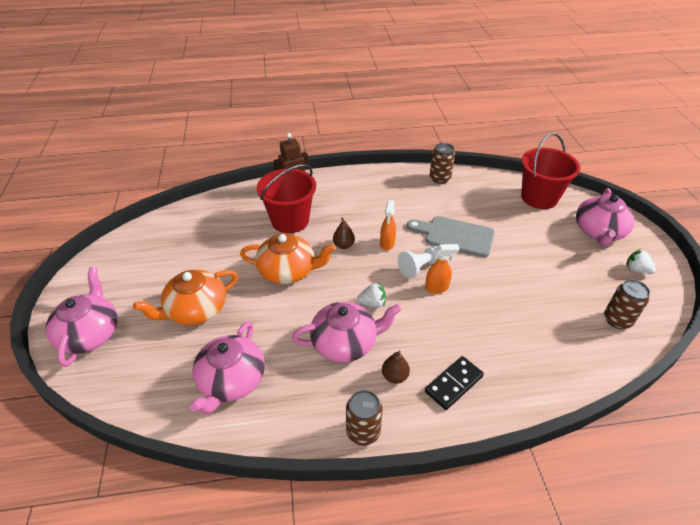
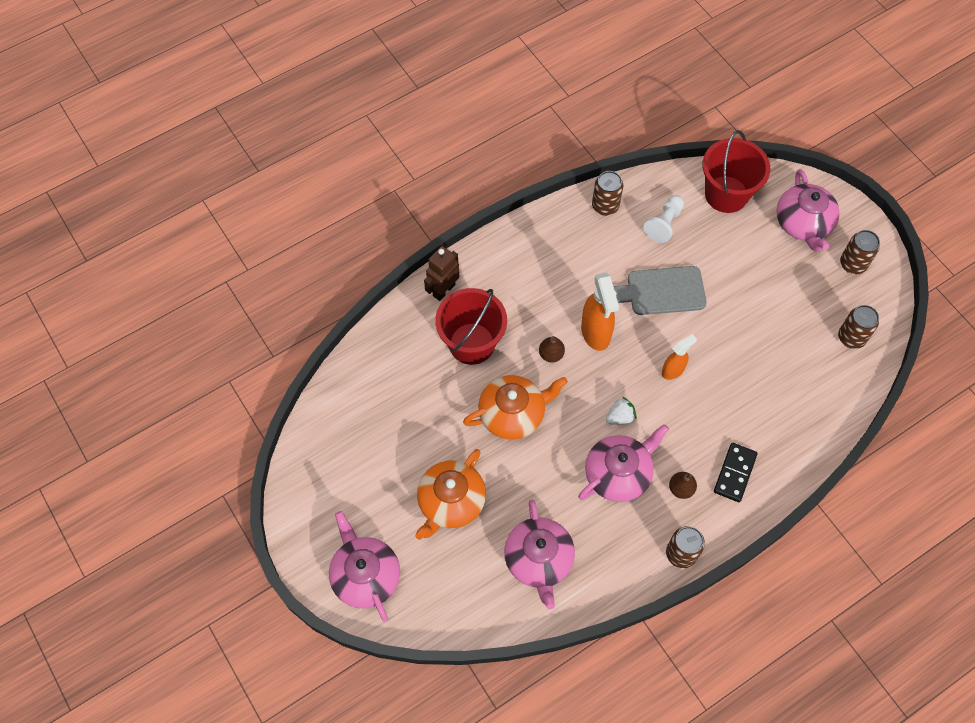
camera: 25 degrees left, 20 degrees up
orange spray bottle [380,200,396,251] -> orange spray bottle [581,272,619,351], size x1.68
white pawn [398,246,437,279] -> white pawn moved to [644,195,684,243]
white strawberry [626,249,656,274] -> brown can [840,230,880,274]

